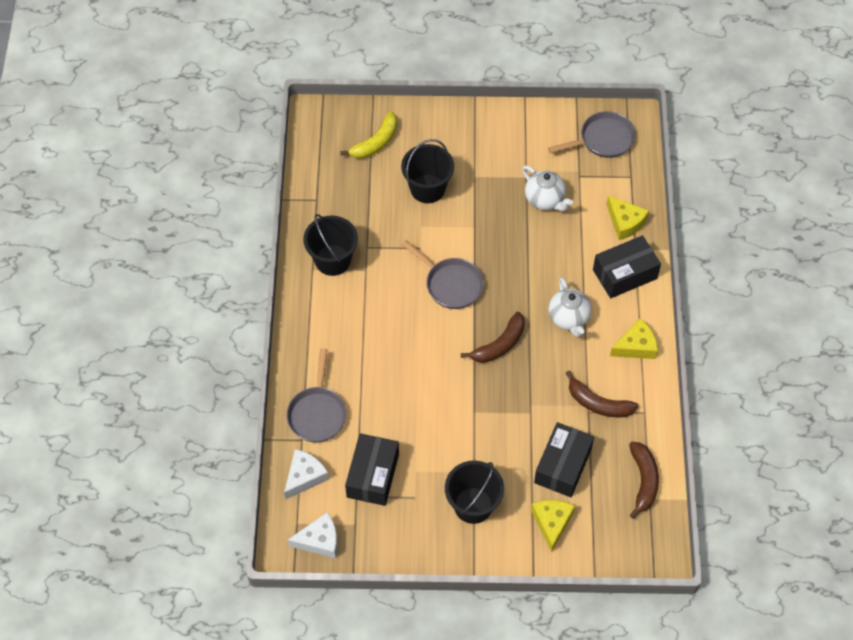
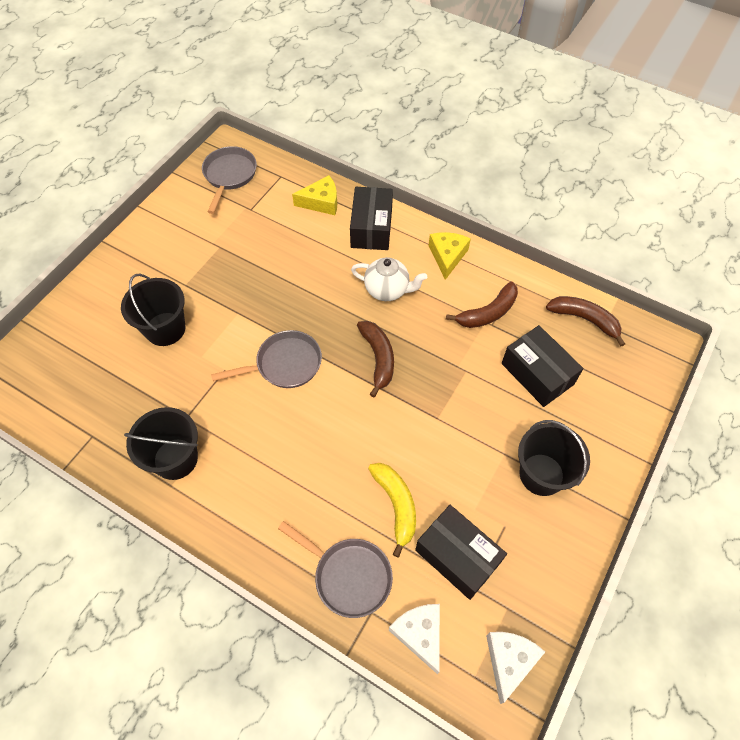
camera: 60 degrees left, 0 degrees up
yellow banana [340,111,398,158] -> yellow banana moved to [368,463,416,557]
white teapot [522,166,573,211] -> none
yellow cheese [531,500,575,553] -> none

